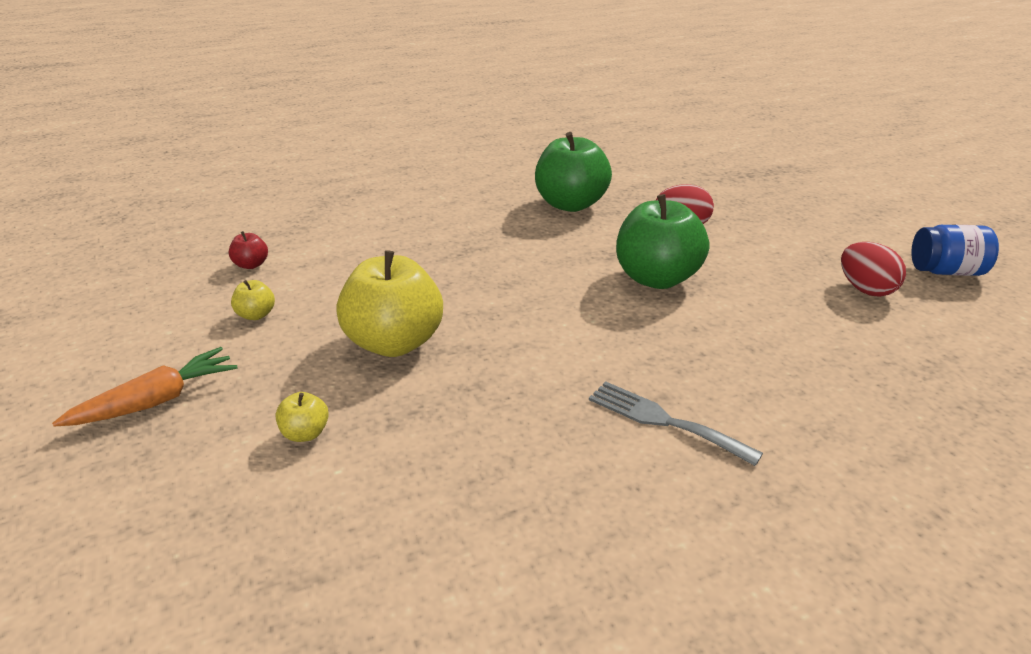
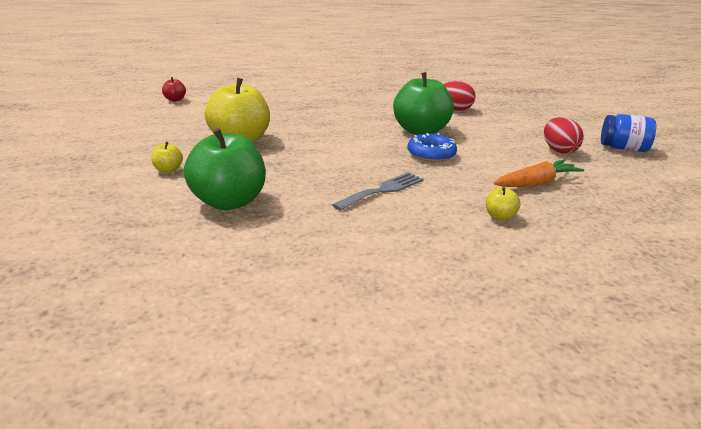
camera: 10 degrees right, 5 degrees down
orange carrot [52,347,237,427] -> orange carrot moved to [493,160,584,187]
yellow apple [231,280,275,320] -> yellow apple moved to [486,187,520,221]
green apple [535,132,612,212] -> green apple moved to [184,128,266,210]
grey fork [589,381,763,466] -> grey fork turned 90 degrees clockwise [332,172,424,211]
none -> blue donut [407,133,457,162]

